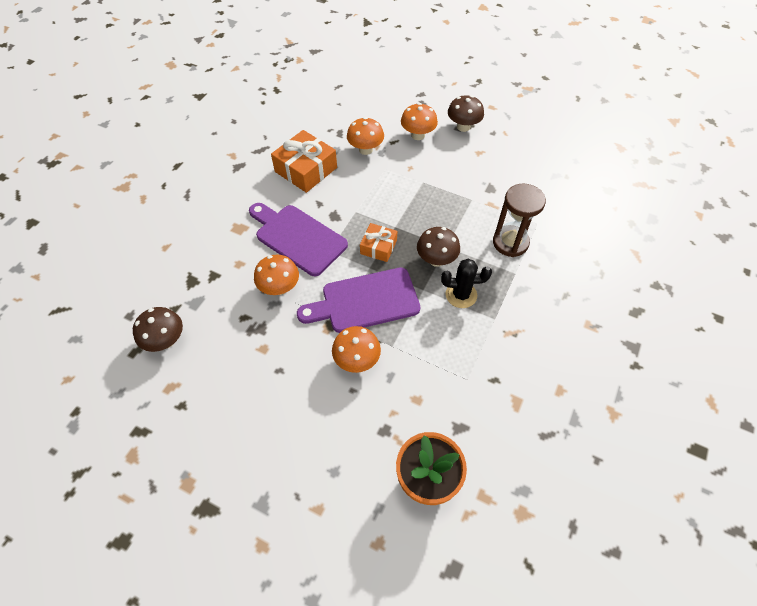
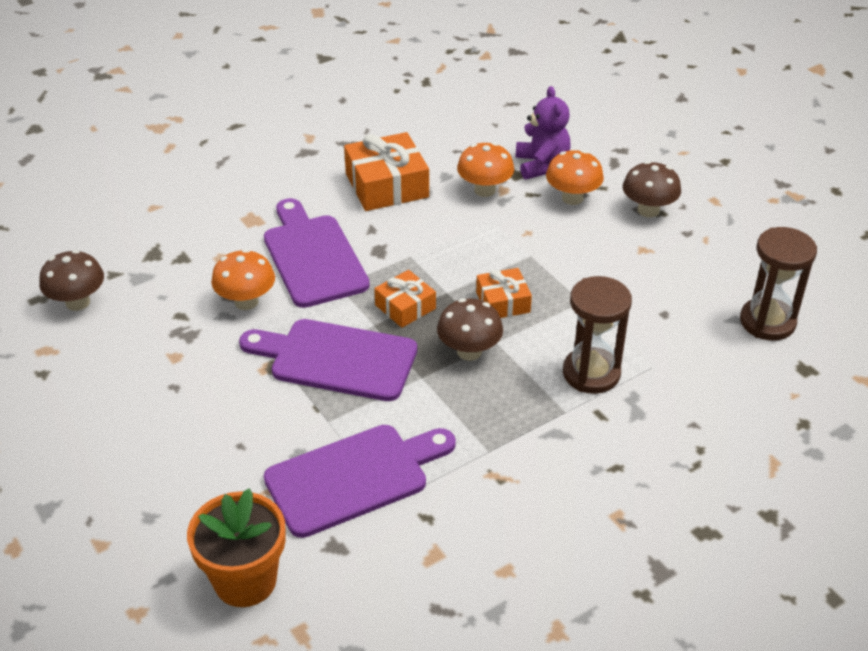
camera: 30 degrees right, 15 degrees down
orange mushroom [332,326,381,373] -> none
black cactus [441,259,492,308] -> none
none -> purple cutting board [264,425,456,538]
none -> orange gift [476,268,532,318]
none -> purple teddy bear [516,86,571,179]
none -> brown hourglass [740,227,817,341]

